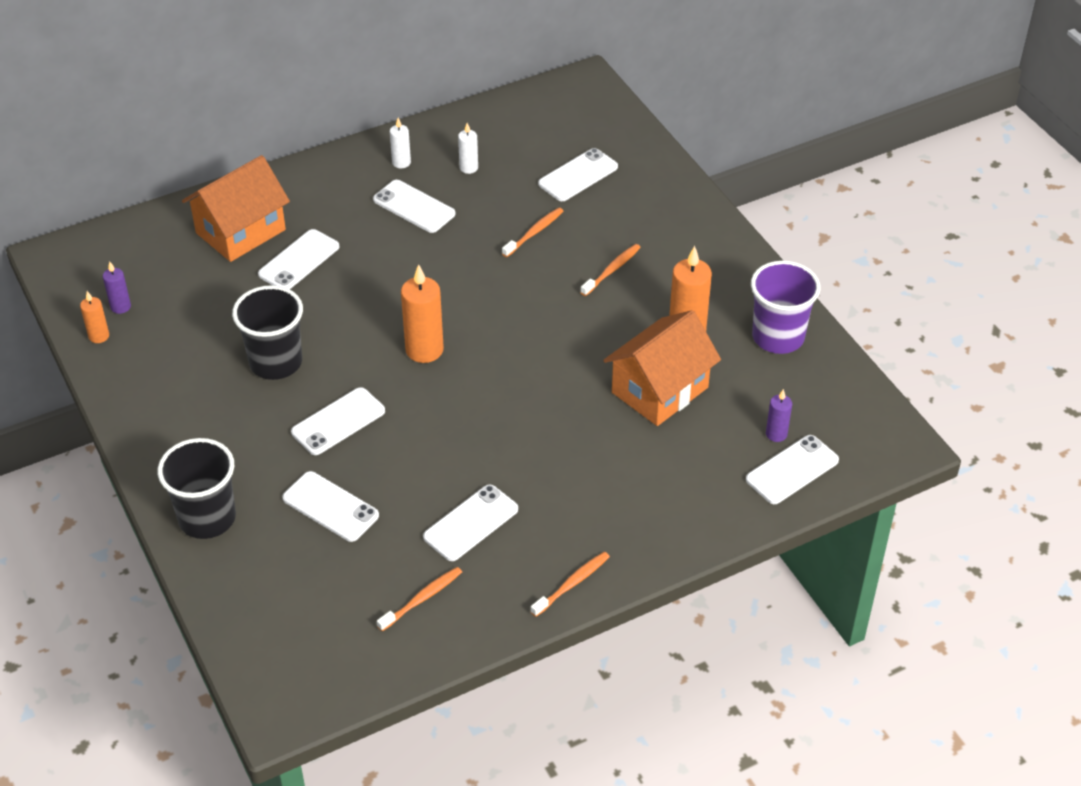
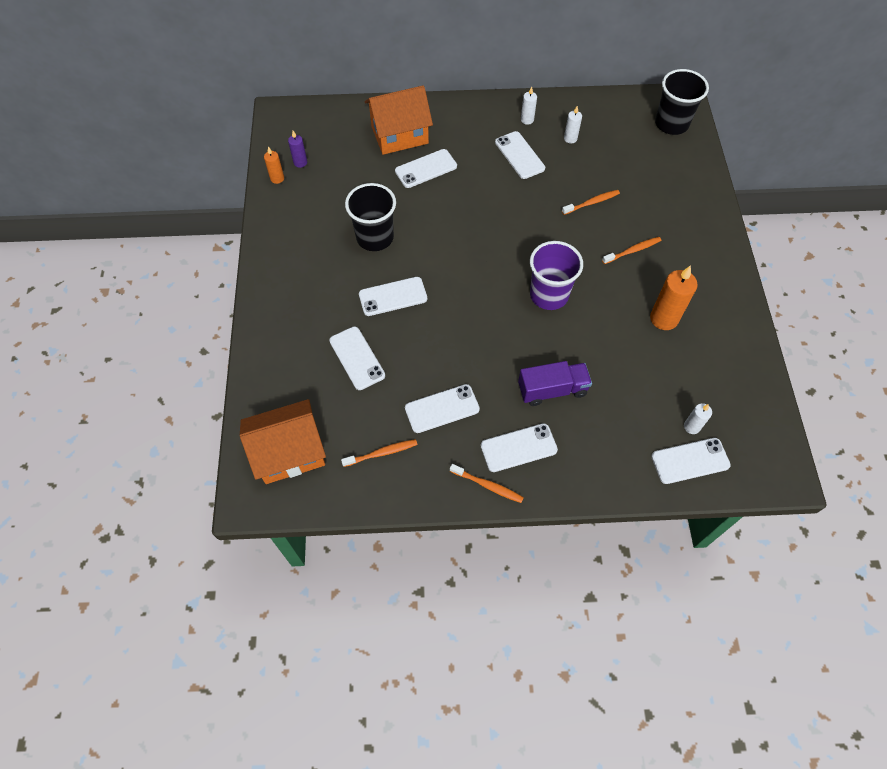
camera: 25 degrees right, 15 degrees up
black cup [158,438,236,539] -> black cup moved to [655,69,709,135]
orange candle [401,264,444,363] -> none
orange toothbrush [531,552,610,617] -> orange toothbrush turned 45 degrees clockwise [450,464,524,503]
white phone [538,148,618,201] -> white phone moved to [481,423,558,472]
orange house [603,310,721,426] -> orange house moved to [240,399,326,484]
purple cup [751,261,820,354] -> purple cup moved to [530,241,583,310]
purple candle [766,389,792,442] -> white candle [684,403,712,434]
none -> purple truck [518,361,592,406]

